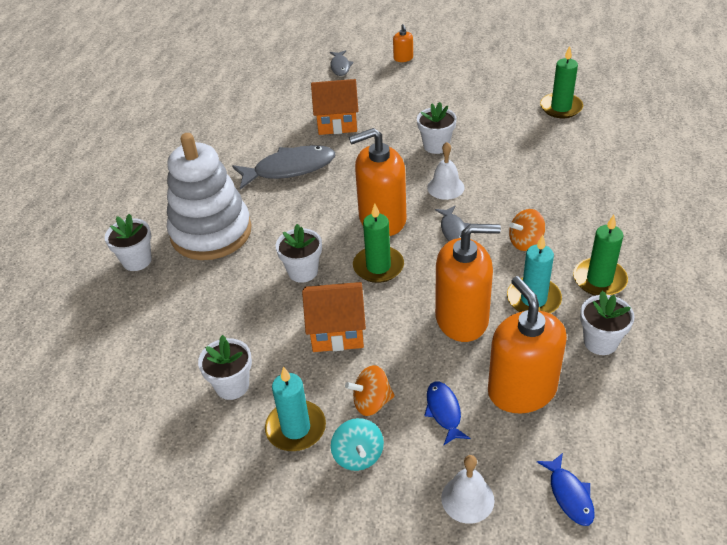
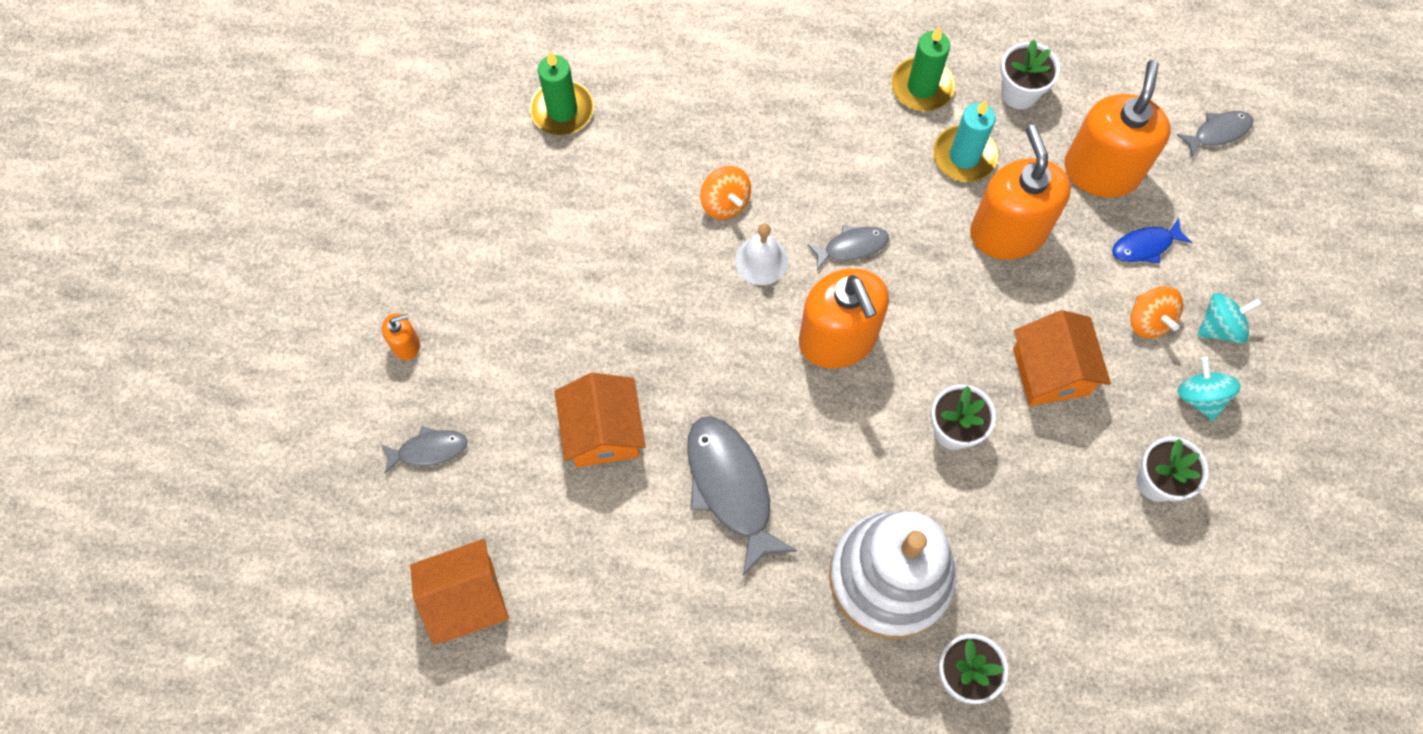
camera: 100 degrees left, 25 degrees up
turquoise candle [265,367,326,451] -> turquoise spinning top [1178,357,1240,421]
green candle [353,203,404,283] -> none
white flower pot [417,102,457,154] -> none
white bell [441,455,495,524] -> none
orange soap dispenser [488,276,567,414] -> orange soap dispenser turned 135 degrees clockwise [1064,60,1171,198]
orange spinning top [509,209,545,251] -> orange spinning top moved to [700,166,751,219]
blue fish [537,453,595,526] -> grey fish [1177,111,1253,157]
none -> orange house [410,539,509,645]

